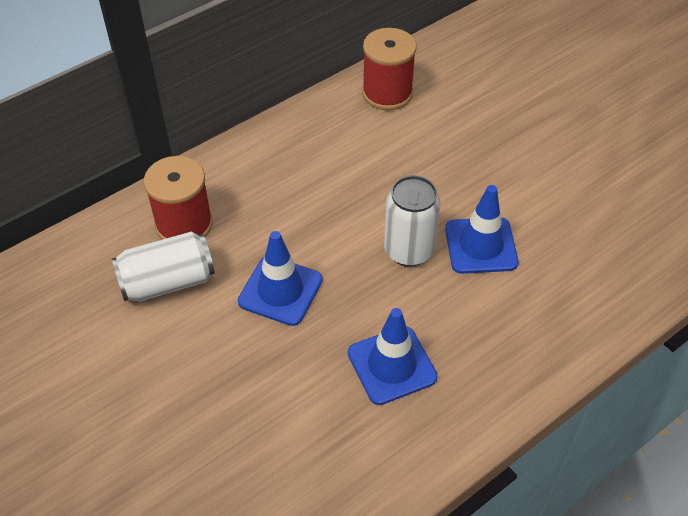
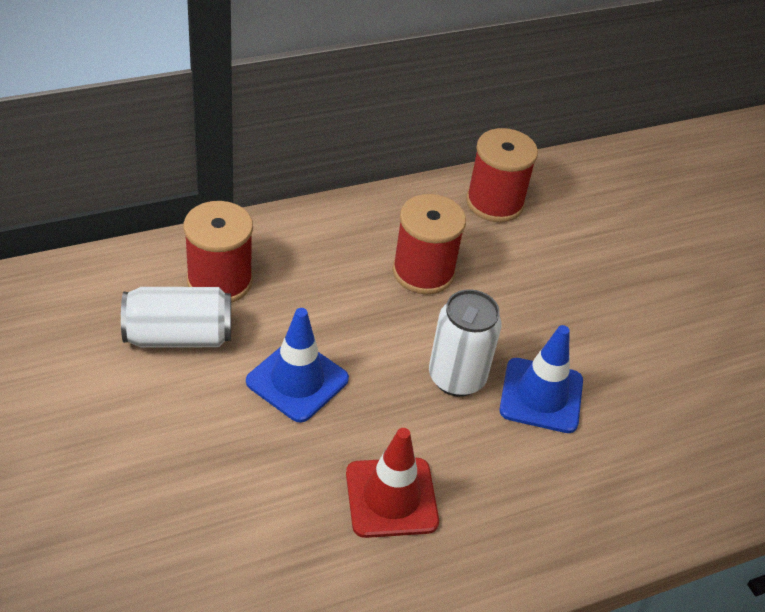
camera: 10 degrees right, 5 degrees down
blue traffic cone [348,308,438,405] -> red traffic cone [346,428,439,538]
none -> red spool [392,194,466,294]

